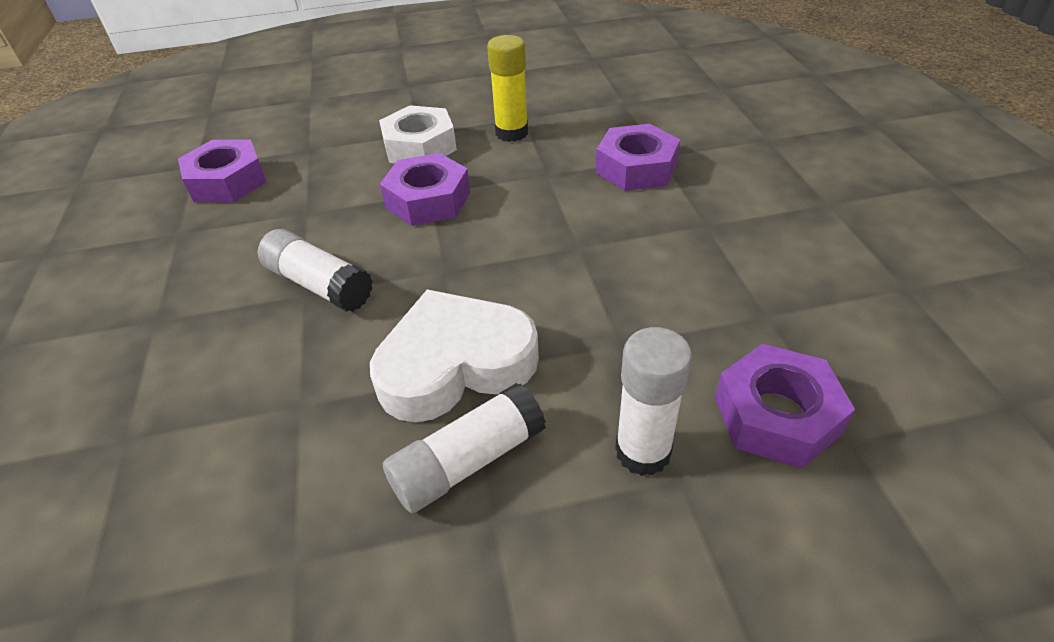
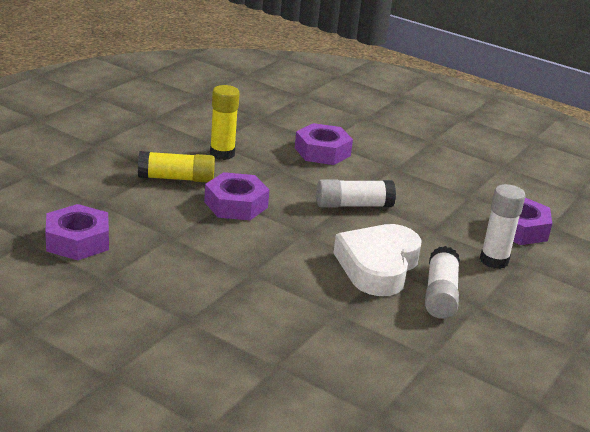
camera: 50 degrees left, 15 degrees down
white glue stick [258,229,373,312] -> white glue stick moved to [316,179,396,208]
white nut [379,105,457,163] -> yellow glue stick [138,151,215,182]

